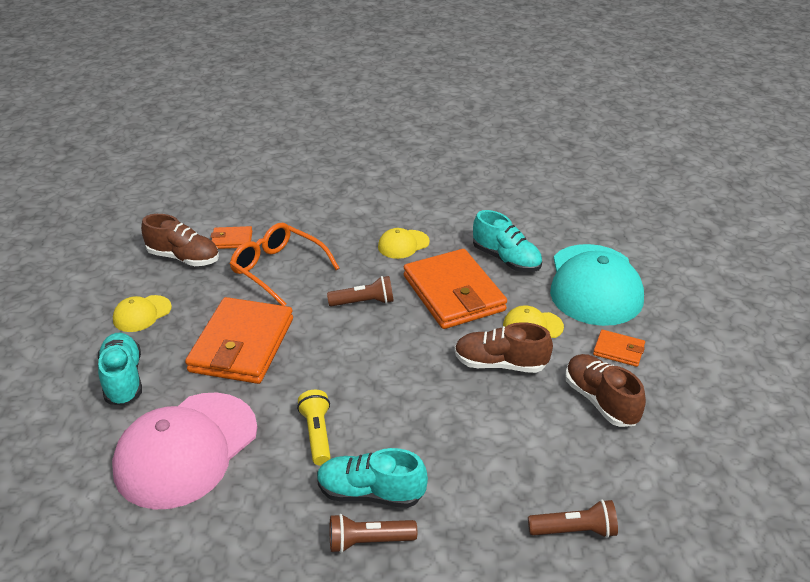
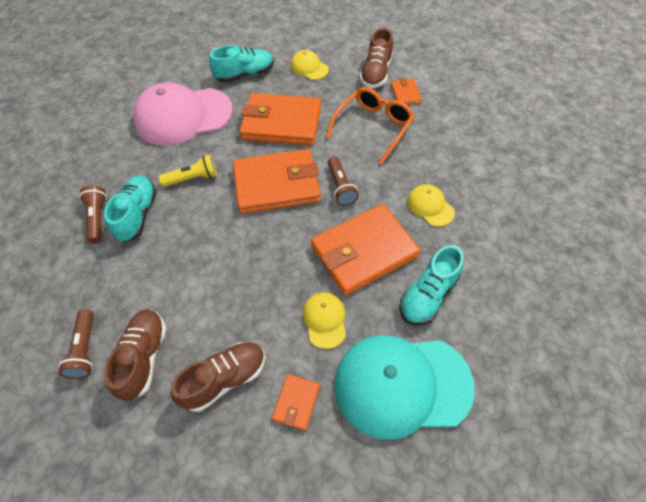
camera: 85 degrees right, 20 degrees up
pink cap [112,393,257,509] -> pink cap turned 45 degrees counterclockwise [133,82,233,146]
brown shoe [454,322,553,373] -> brown shoe moved to [104,309,166,401]
none -> orange wallet [233,149,321,214]

